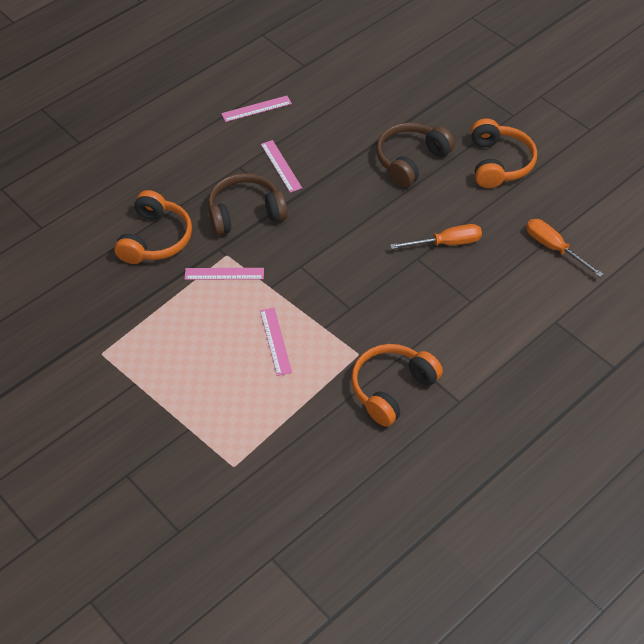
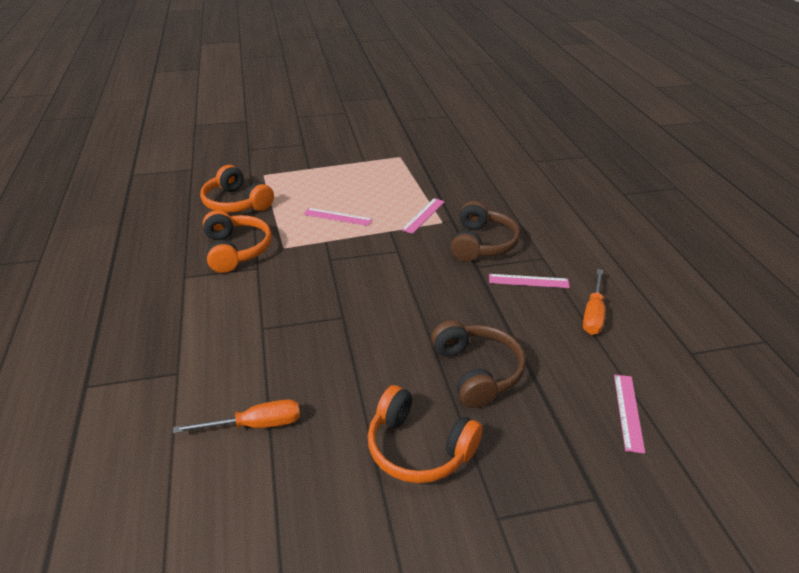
camera: 120 degrees right, 15 degrees down
orange headphones [114,190,192,264] -> orange headphones moved to [200,165,274,213]
pink ruler [221,96,292,122] -> pink ruler moved to [614,375,645,454]
orange screwdriver [390,224,482,249] -> orange screwdriver moved to [583,269,605,335]

